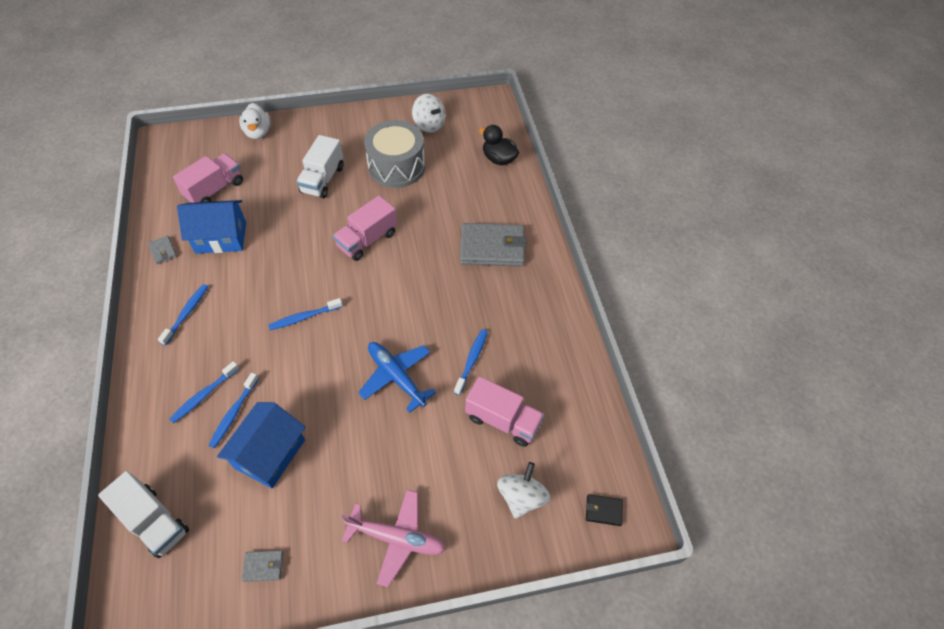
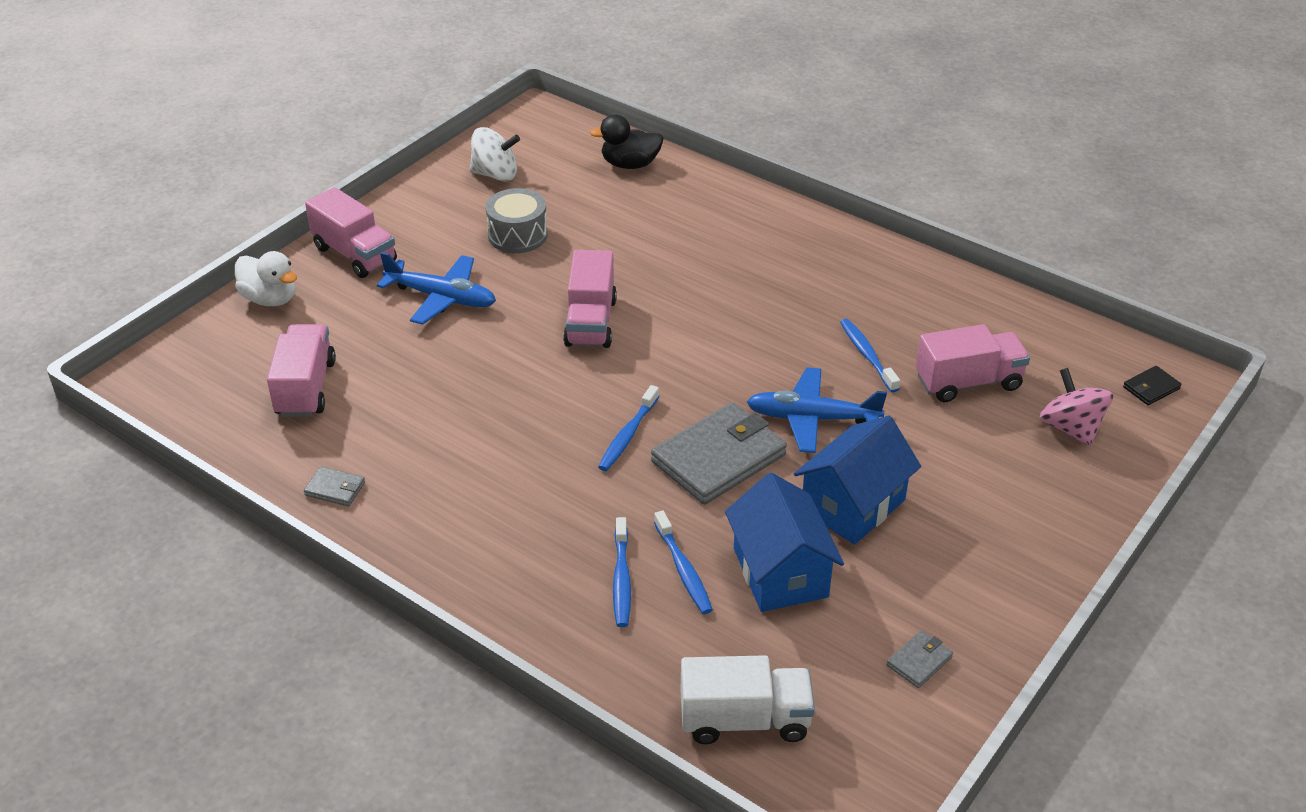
camera: 40 degrees left, 15 degrees down
blue toothbrush [158,284,208,345] -> none
blue house [177,200,246,254] -> blue house moved to [794,415,921,545]
white truck [296,135,343,199] -> blue plane [377,252,496,325]
pink plane [342,490,446,587] -> none
grey drum [364,120,425,188] -> grey drum [485,188,548,253], size x0.64
grey wallet [460,223,527,267] -> grey wallet moved to [651,402,787,505]
white spinning top [497,462,550,519] -> pink spinning top [1040,368,1113,447]
none -> pink truck [305,187,397,278]

